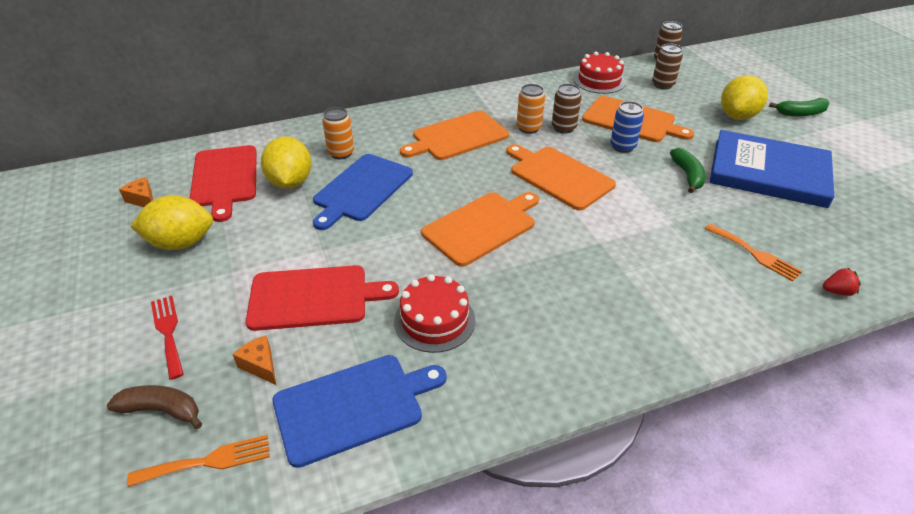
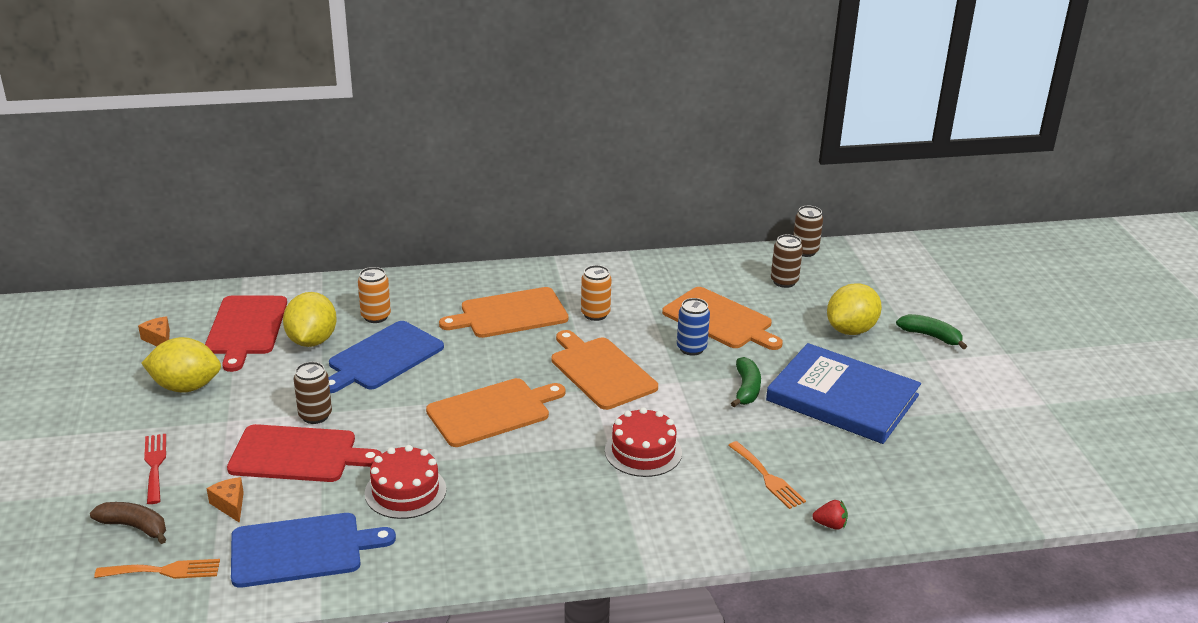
camera: 10 degrees right, 10 degrees down
brown can [552,84,581,134] -> brown can moved to [294,362,332,424]
red cake [574,52,626,94] -> red cake moved to [605,407,682,477]
green banana [769,98,830,117] -> green banana turned 150 degrees counterclockwise [896,314,967,349]

